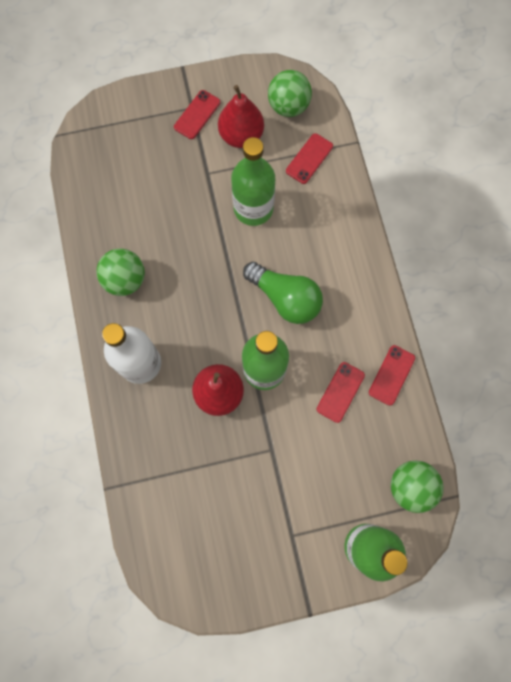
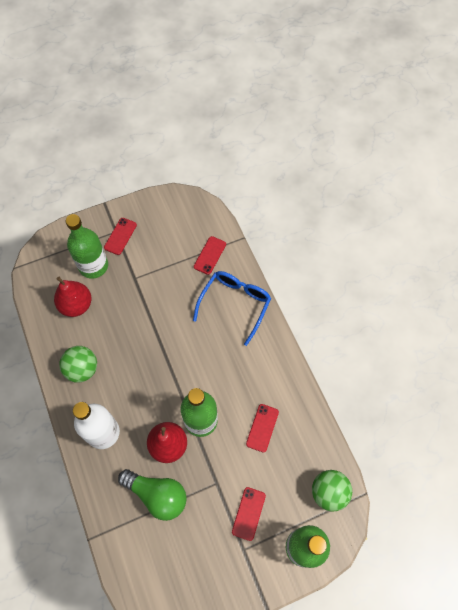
camera: 10 degrees left, 10 degrees down
red pear [218,85,264,148] -> red pear moved to [54,277,91,317]
green bottle [231,137,275,226] -> green bottle moved to [66,214,108,279]
green light bulb [243,262,323,324] -> green light bulb moved to [118,469,187,521]
green ball [268,70,312,117] -> none
red phone [369,345,415,406] -> red phone moved to [232,487,266,541]
none -> blue glasses [193,271,271,346]

